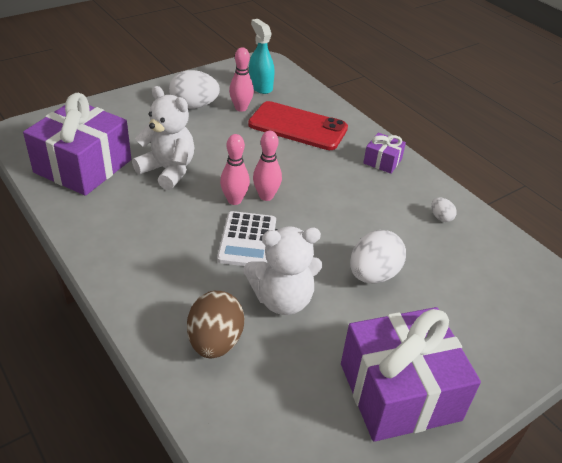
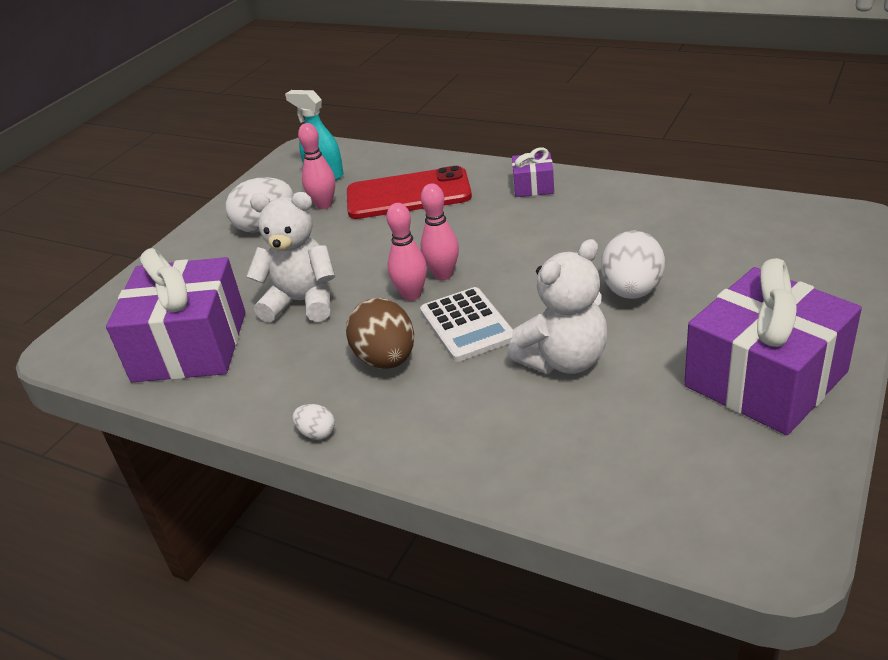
camera: 20 degrees left, 5 degrees down
brown egg [187,291,244,358] -> brown egg moved to [346,298,414,369]
white egg [431,198,457,222] -> white egg moved to [292,404,335,440]

